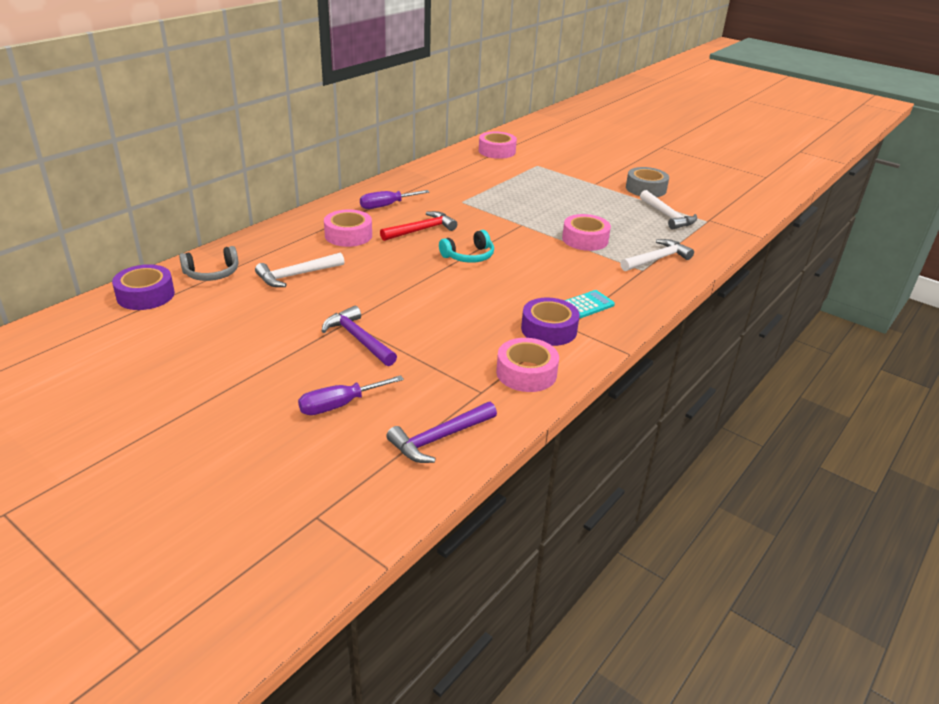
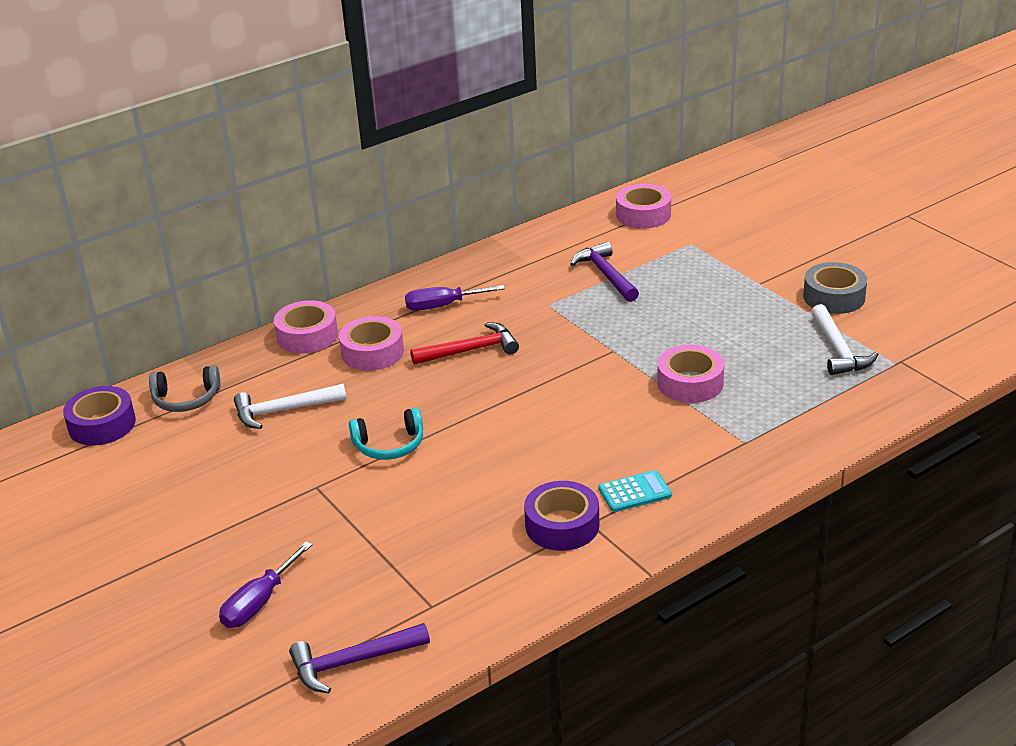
camera: 20 degrees right, 0 degrees up
purple screwdriver [298,375,404,415] -> purple screwdriver turned 45 degrees counterclockwise [219,542,312,628]
purple hammer [322,306,397,366] -> purple hammer moved to [570,242,639,302]
turquoise headphones [439,230,494,263] -> turquoise headphones moved to [349,408,423,460]
pink tape [496,338,559,392] -> pink tape moved to [274,300,338,353]
white hammer [620,239,694,271] -> none

